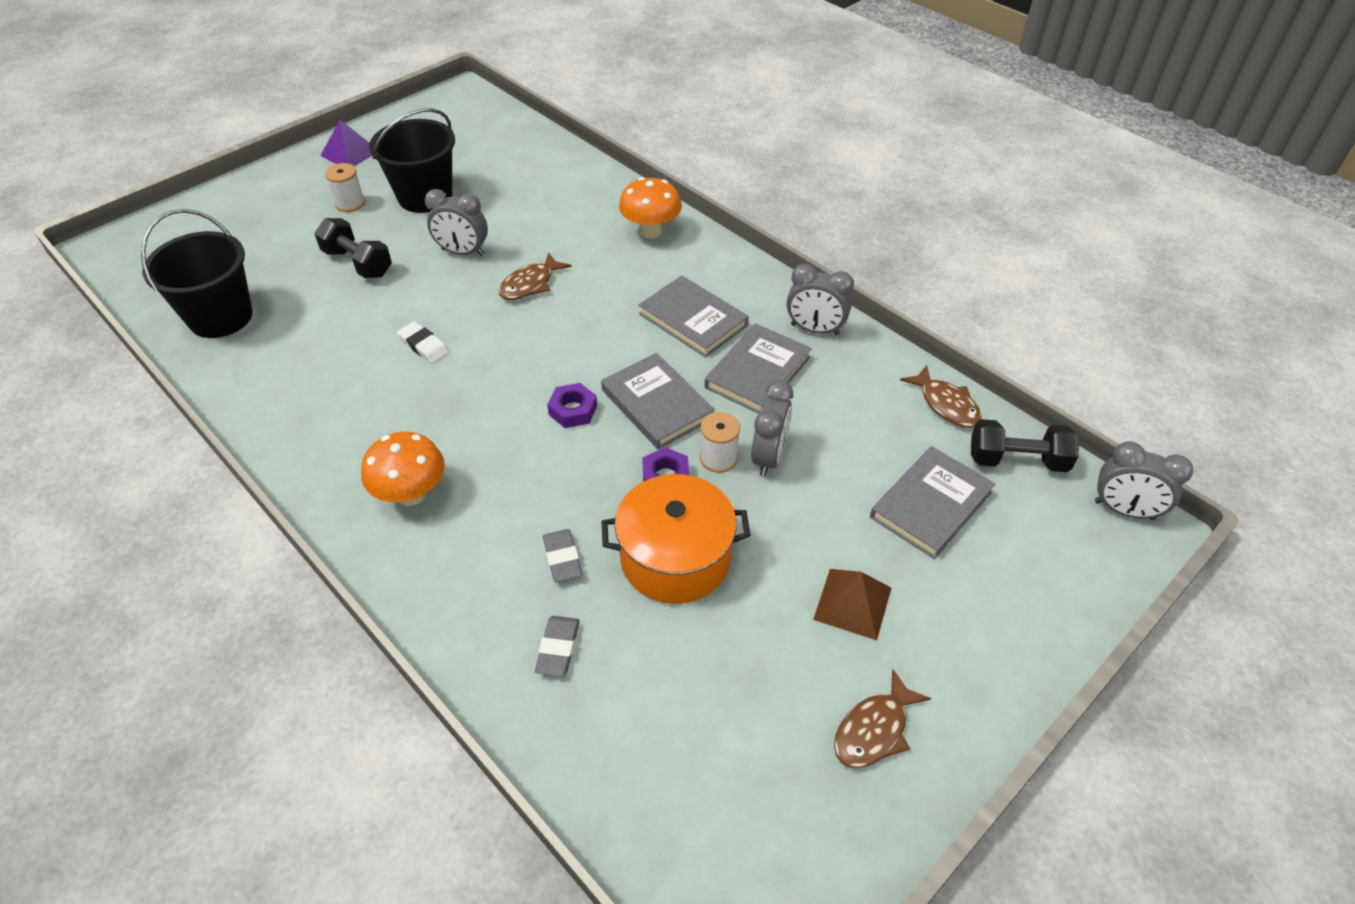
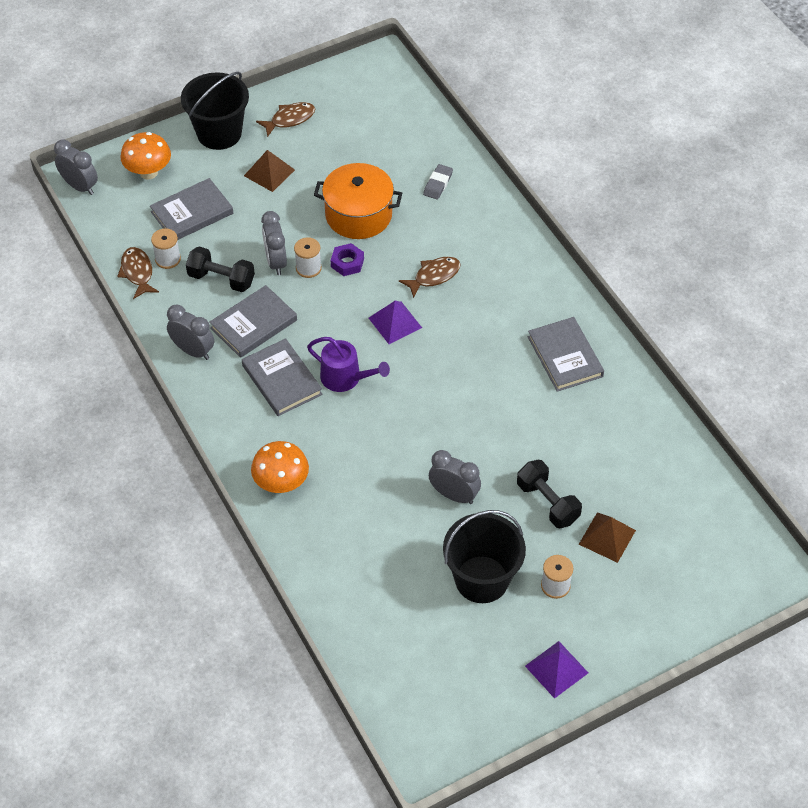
camera: 165 degrees left, 5 degrees up
black bucket [141,209,253,338] -> black bucket moved to [181,72,249,150]
orange mushroom [361,432,444,506] -> orange mushroom moved to [120,132,171,180]
white eraser [397,321,449,364] -> none
brown fish [499,252,572,300] -> brown fish moved to [399,257,461,298]
grey eraser [543,529,582,582] -> none
purple nut [547,383,597,428] -> purple pyramid [369,301,422,344]
grey book [601,353,715,450] -> grey book moved to [528,317,604,392]
grey clock [751,380,793,477] -> grey clock turned 45 degrees counterclockwise [261,211,287,275]
black dumbbell [971,419,1079,472] -> black dumbbell moved to [186,247,255,292]
none -> white spool [151,228,181,269]
none -> purple watering can [307,337,390,392]
none -> brown pyramid [579,512,636,563]

